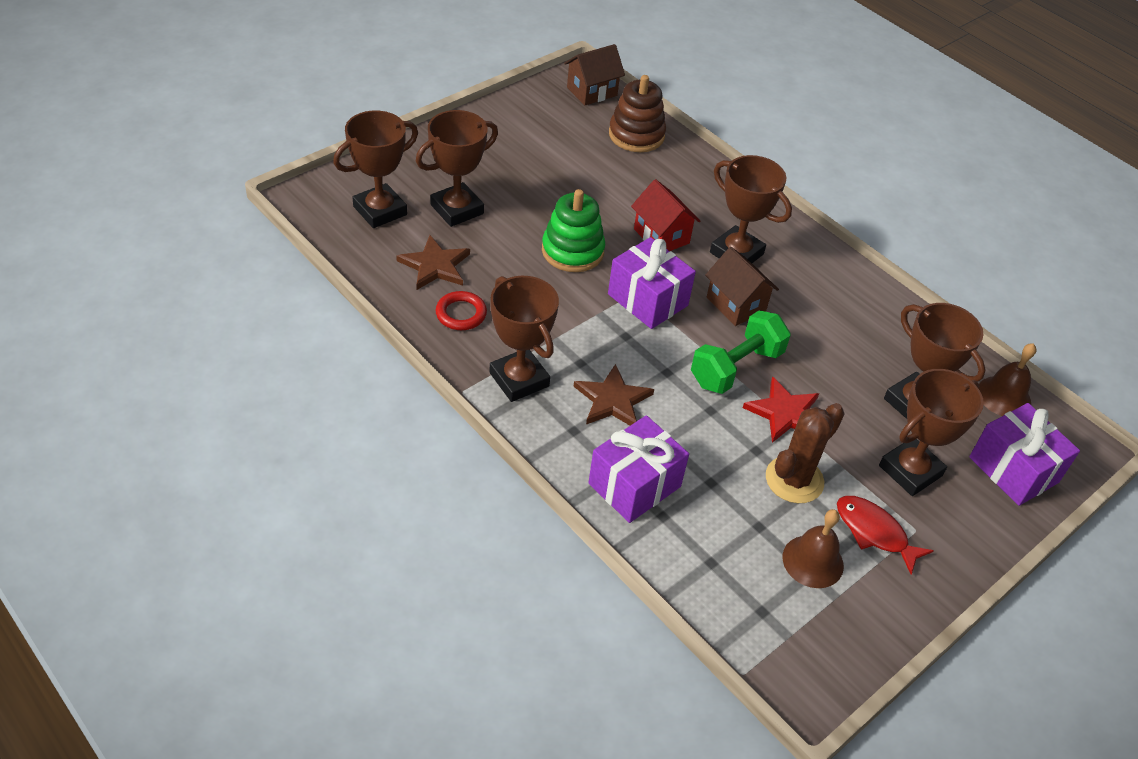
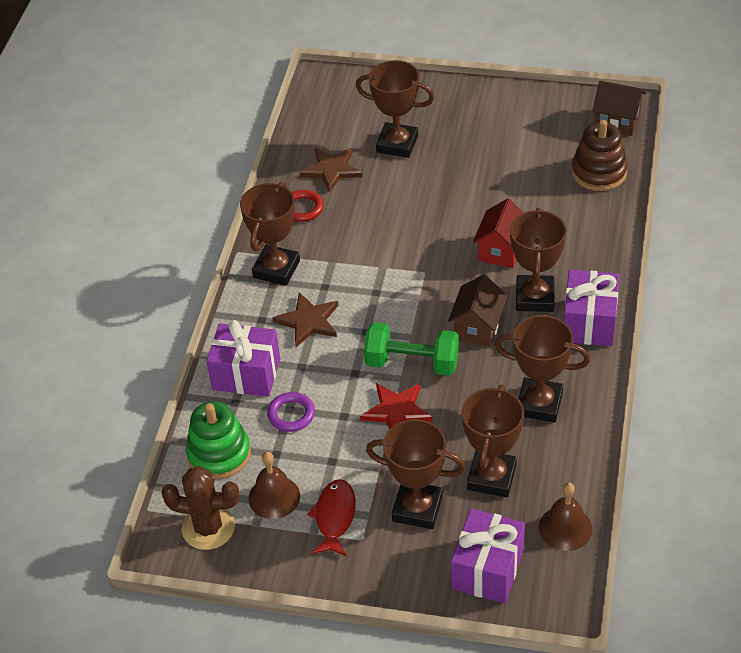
camera: 60 degrees right, 0 degrees up
brown trophy [333,110,418,228] -> brown trophy moved to [495,315,590,422]
green stacking toy [542,189,605,272] -> green stacking toy moved to [186,401,251,480]
purple gift [608,237,696,329] -> purple gift moved to [564,270,619,346]
brown cactus [766,403,845,503] -> brown cactus moved to [161,466,239,550]
none -> purple ring [267,392,315,432]

